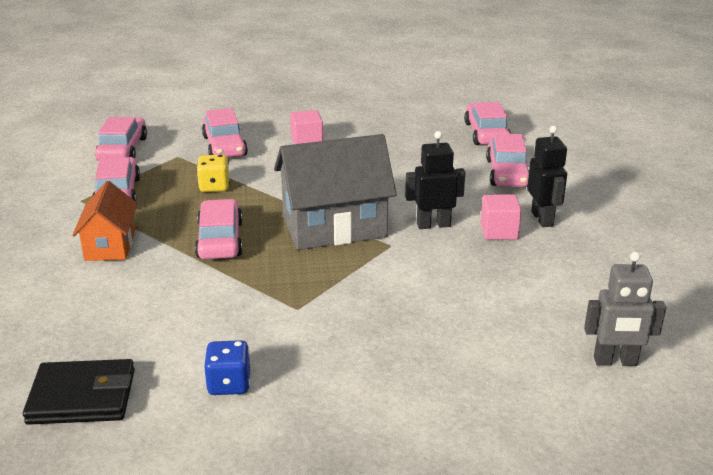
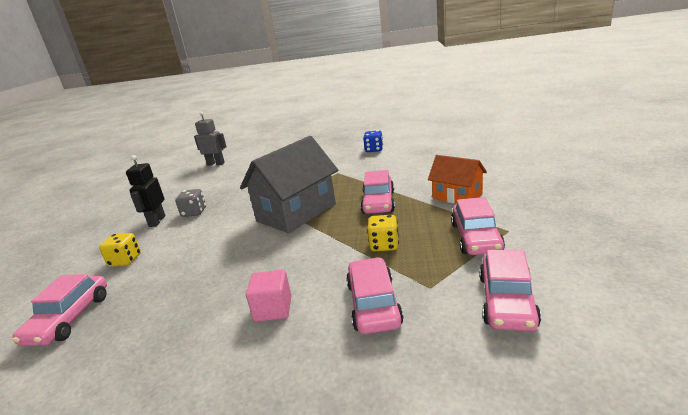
camera: 165 degrees left, 5 degrees down
black wallet [23,359,135,425] -> none
orange house [72,181,138,261] -> orange house turned 60 degrees counterclockwise [428,155,487,204]
grey house [274,134,397,250] -> grey house turned 45 degrees counterclockwise [240,136,338,233]
black robot [405,131,465,229] -> none
pink cube [481,194,522,240] -> grey dice [175,189,206,217]
pink car [486,133,529,187] -> yellow dice [99,233,141,267]

